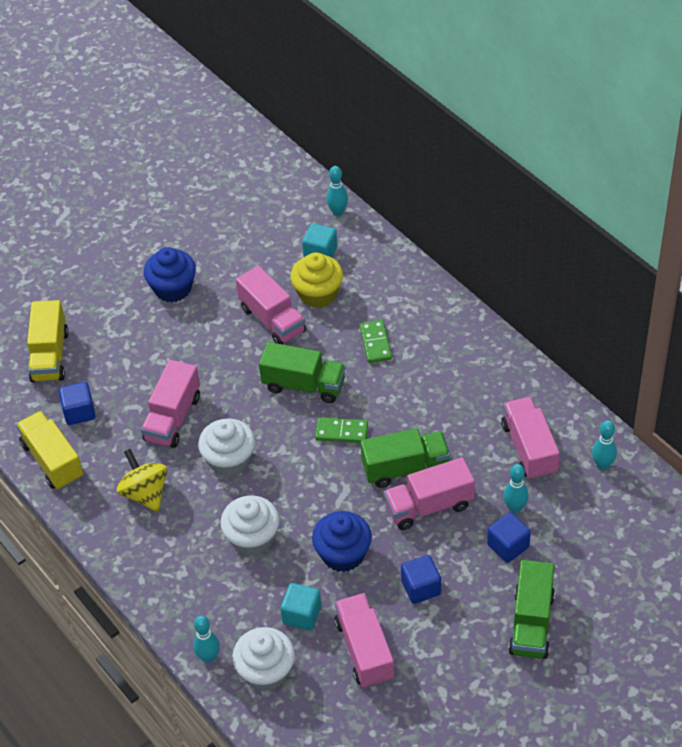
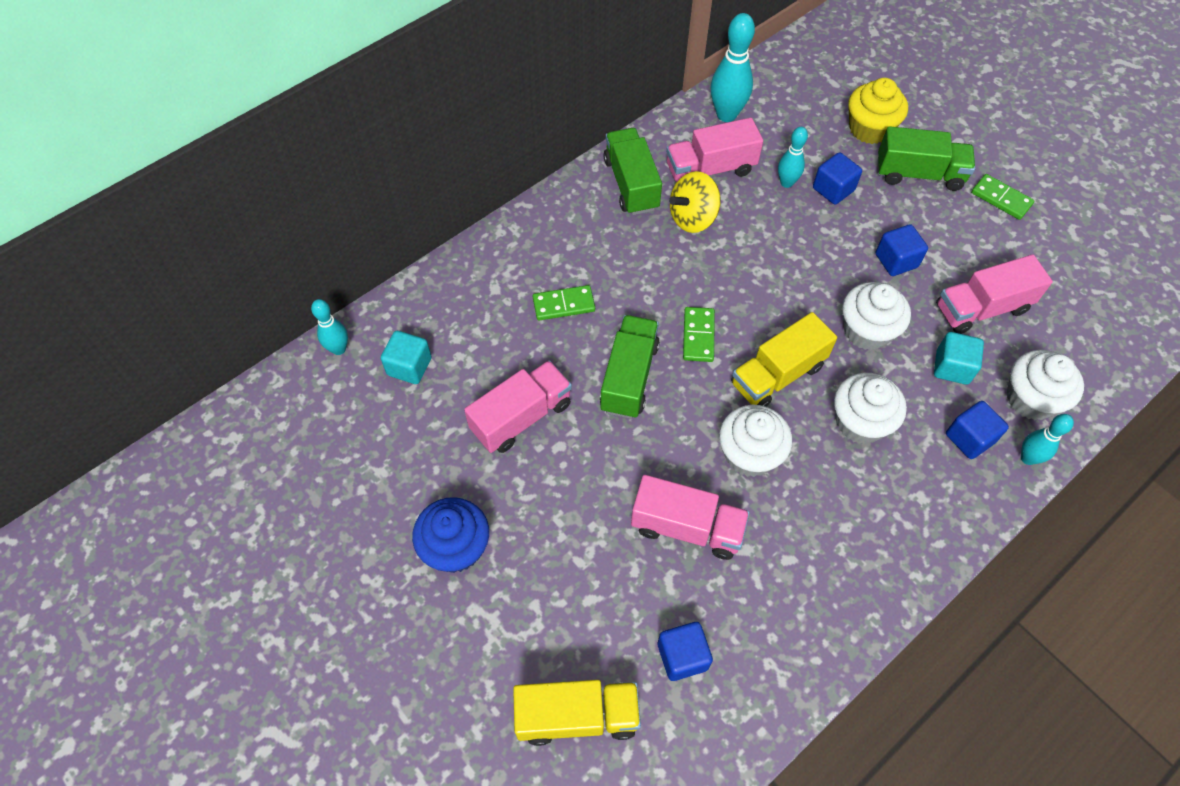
camera: 95 degrees left, 10 degrees up
yellow truck [16,411,83,490] -> yellow truck moved to [731,312,837,407]
yellow spinning top [117,449,167,512] -> yellow spinning top moved to [669,171,721,233]
yellow cupcake [290,252,343,308] -> yellow cupcake moved to [849,78,908,144]
blue cupcake [312,511,372,572] -> white cupcake [842,282,911,350]
green truck [360,428,450,488] -> green truck moved to [603,128,662,215]
pink truck [384,457,475,530] -> none
turquoise bowling pin [592,420,617,470] -> turquoise bowling pin [711,13,755,122], size x1.67
none -> blue cube [946,401,1009,459]
none -> green domino [971,174,1035,220]

